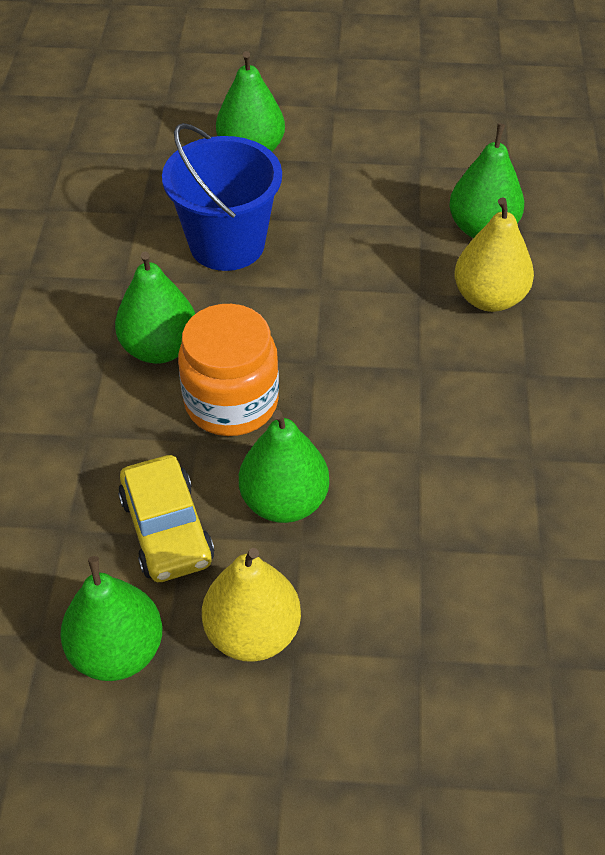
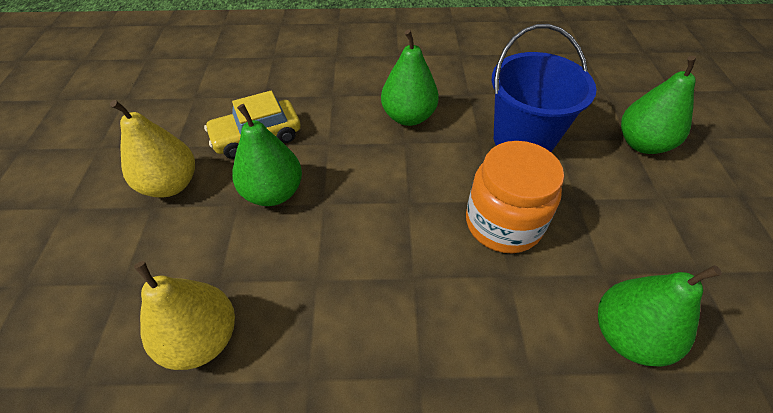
camera: 85 degrees right, 0 degrees up
green pear [60,556,162,681] -> none
orange jar [178,304,279,436] -> orange jar moved to [466,141,564,253]
yellow pear [454,197,534,312] -> yellow pear moved to [134,261,235,370]

